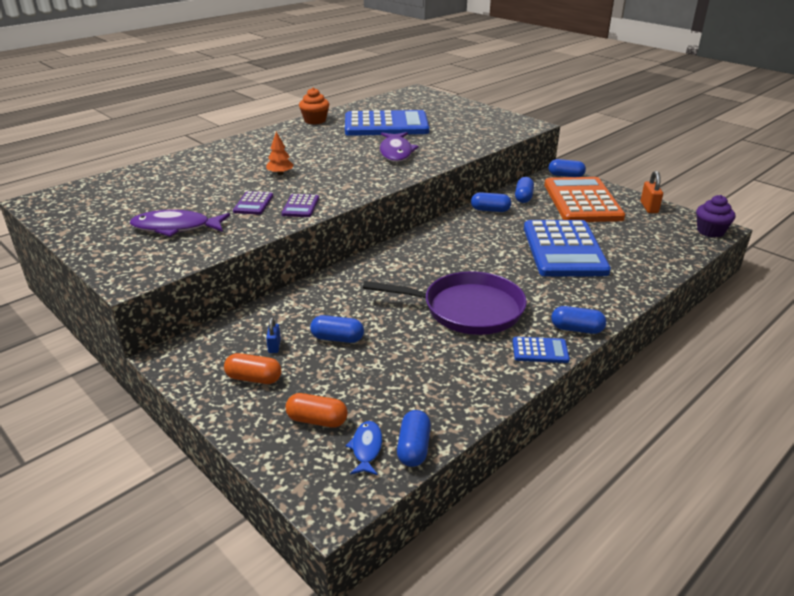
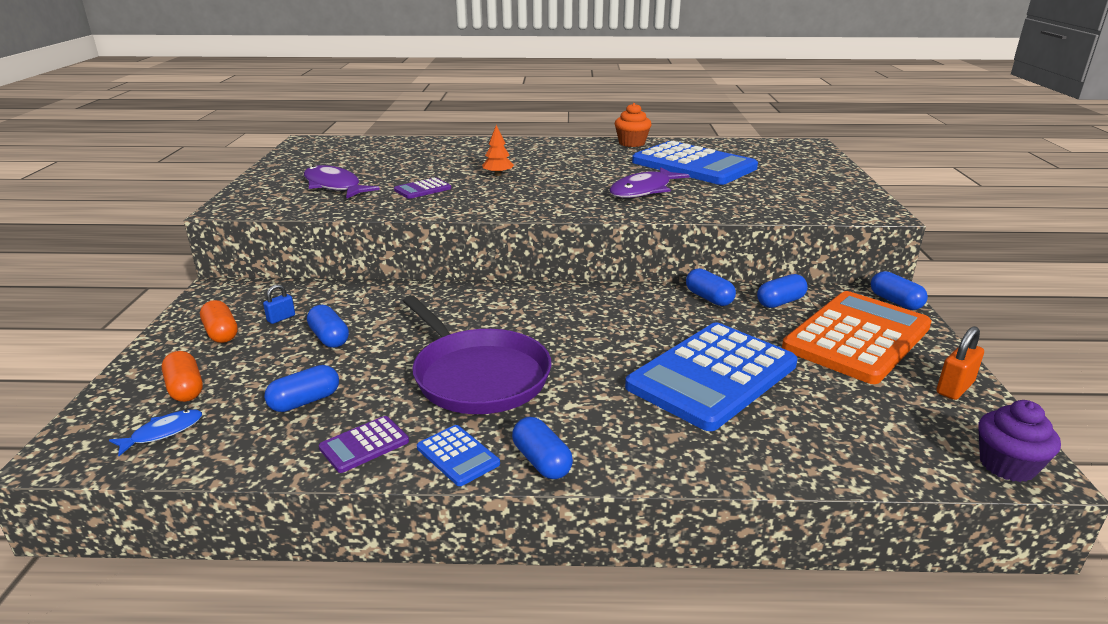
camera: 45 degrees right, 5 degrees down
purple calculator [282,194,319,217] -> purple calculator moved to [319,416,409,473]
blue capsule [397,410,431,467] -> blue capsule moved to [264,365,339,412]

